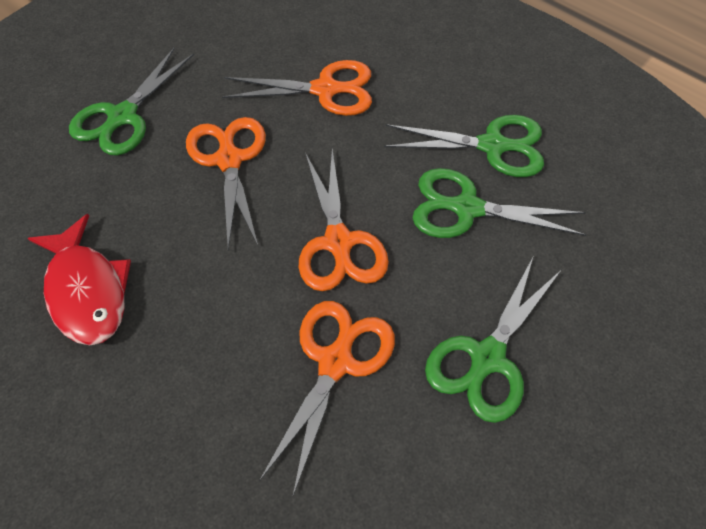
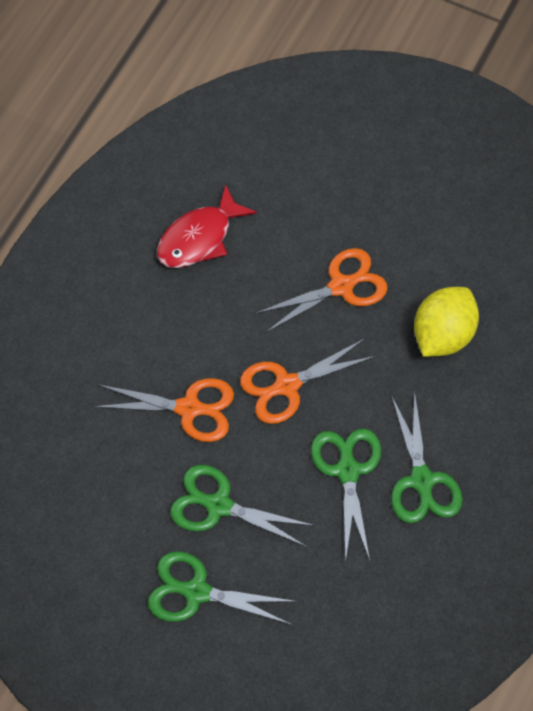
camera: 75 degrees right, 5 degrees up
green scissors [69,48,194,156] -> green scissors moved to [148,551,297,625]
orange scissors [222,60,372,116] -> yellow lemon [414,287,479,357]

